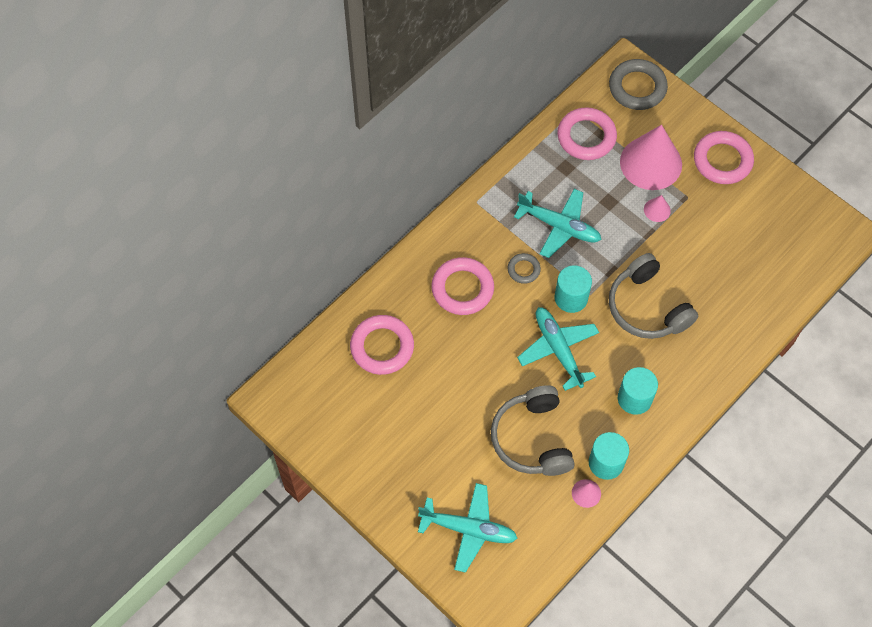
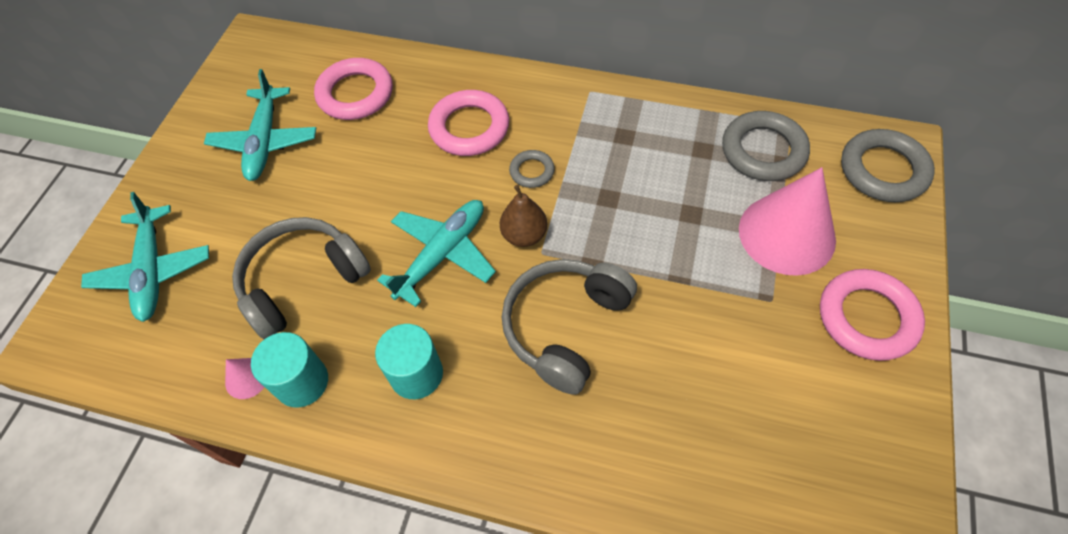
camera: 65 degrees right, 5 degrees down
turquoise plane [514,189,602,258] -> turquoise plane moved to [204,69,316,181]
turquoise cylinder [555,265,592,313] -> brown pear [500,185,547,247]
pink ring [557,107,617,160] -> grey ring [722,111,810,181]
pink cone [644,195,671,222] -> none

